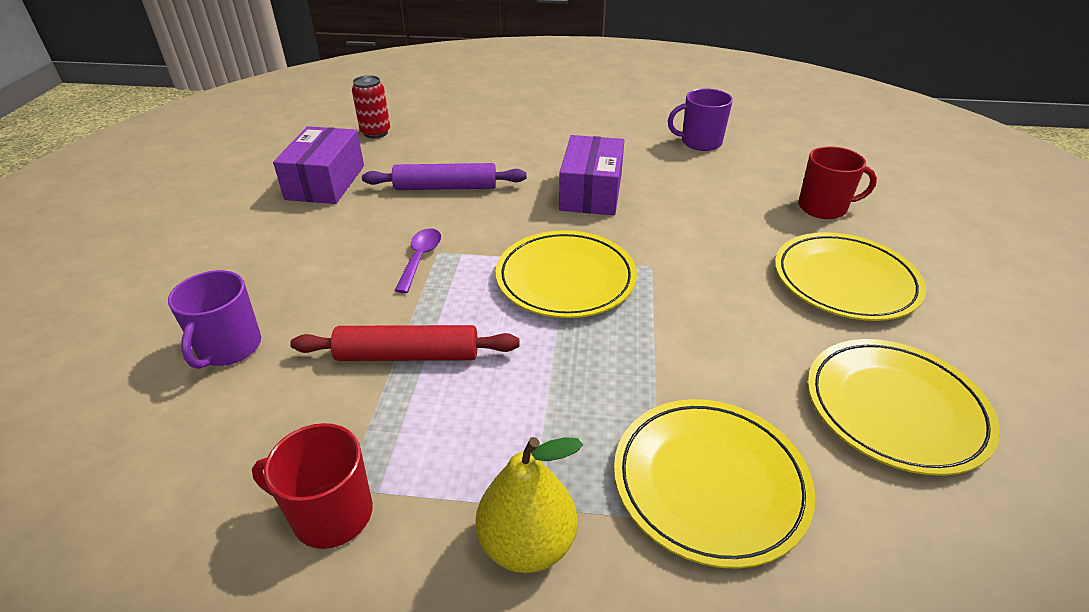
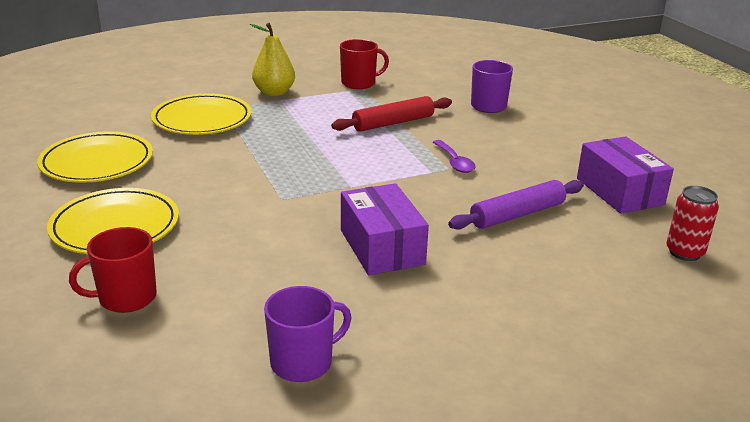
camera: 150 degrees right, 10 degrees down
yellow plate [496,230,637,318] -> none

